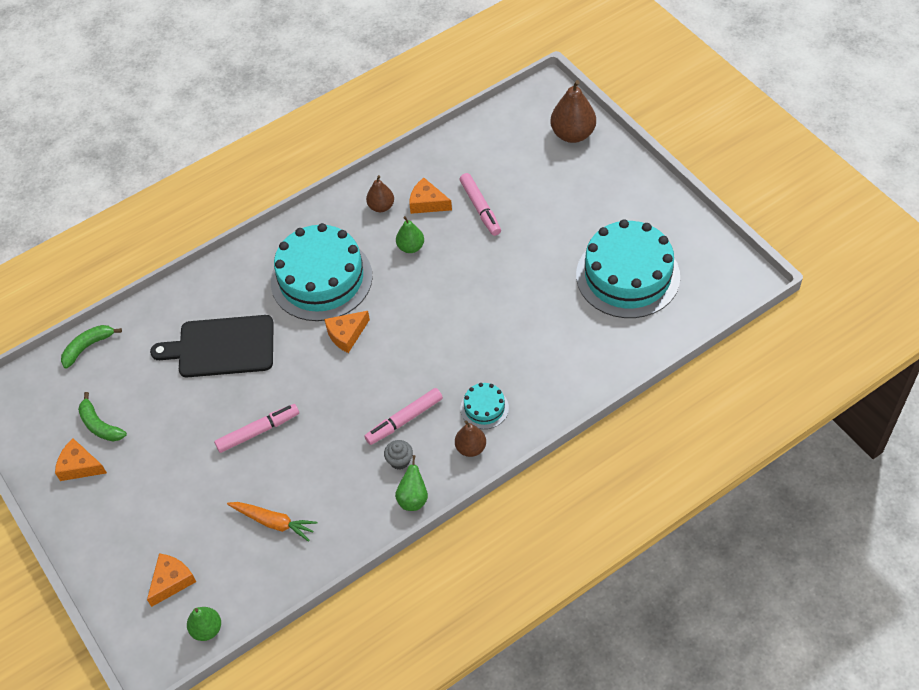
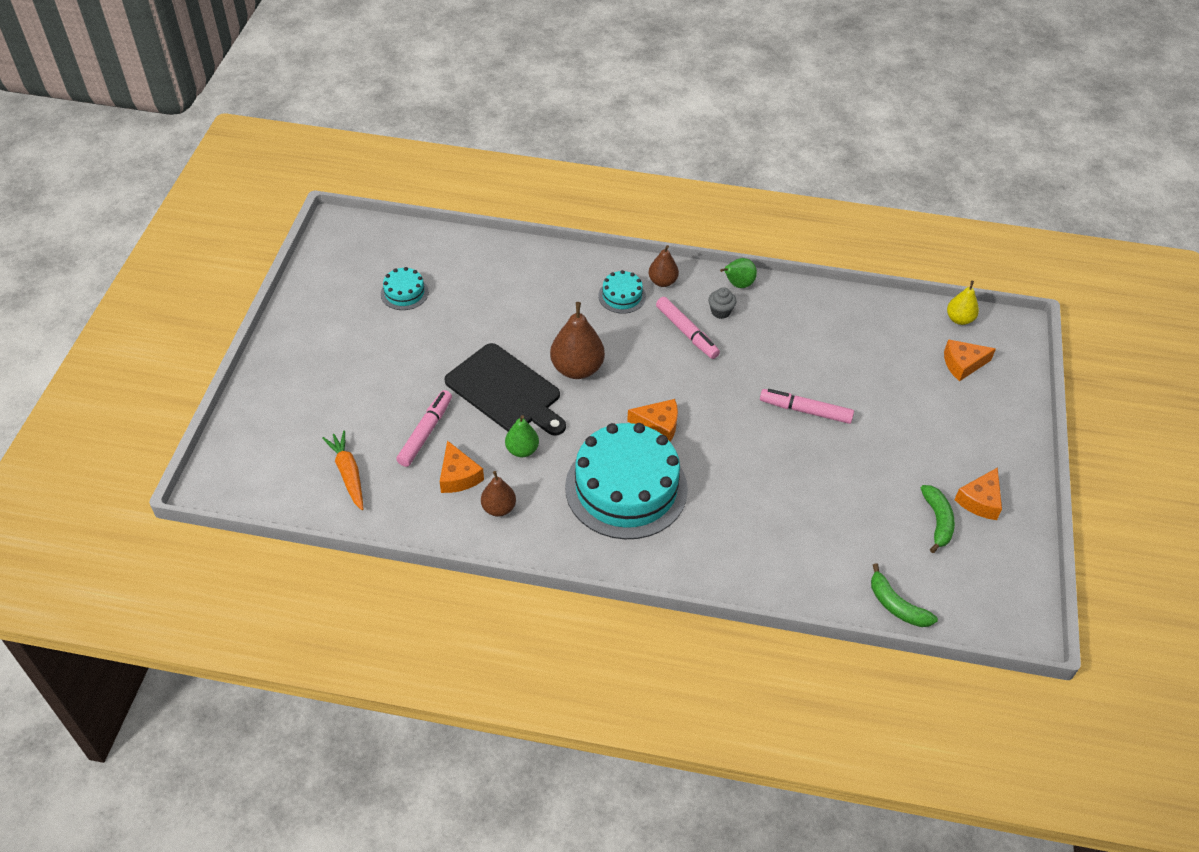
camera: 140 degrees left, 5 degrees down
orange cheese [55,438,107,481] -> orange cheese turned 60 degrees clockwise [954,467,1002,520]
green banana [61,325,122,369] -> green banana turned 45 degrees clockwise [871,563,938,627]
black cutting board [150,315,274,377] -> black cutting board moved to [444,343,566,436]
green pear [187,607,221,641] -> yellow pear [947,281,979,325]
orange carrot [227,502,318,542] -> orange carrot moved to [322,431,363,510]
pink marker [364,388,443,445] -> pink marker turned 45 degrees clockwise [656,297,720,359]
brown pear [550,80,596,143] -> brown pear moved to [550,302,605,379]
turquoise cake [576,219,680,318] -> turquoise cake [381,267,429,310], size x0.44

